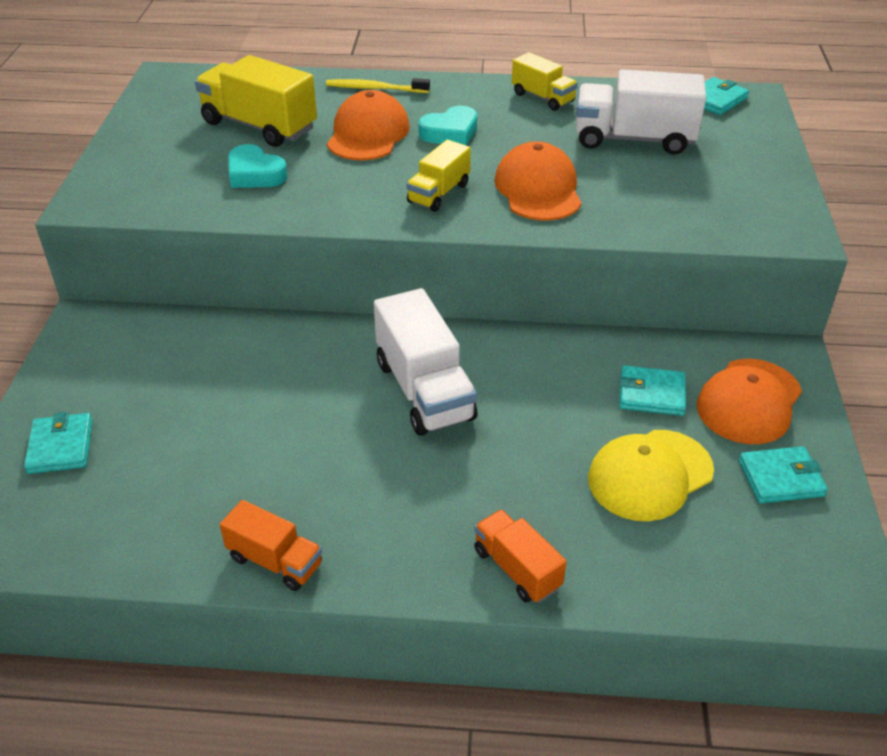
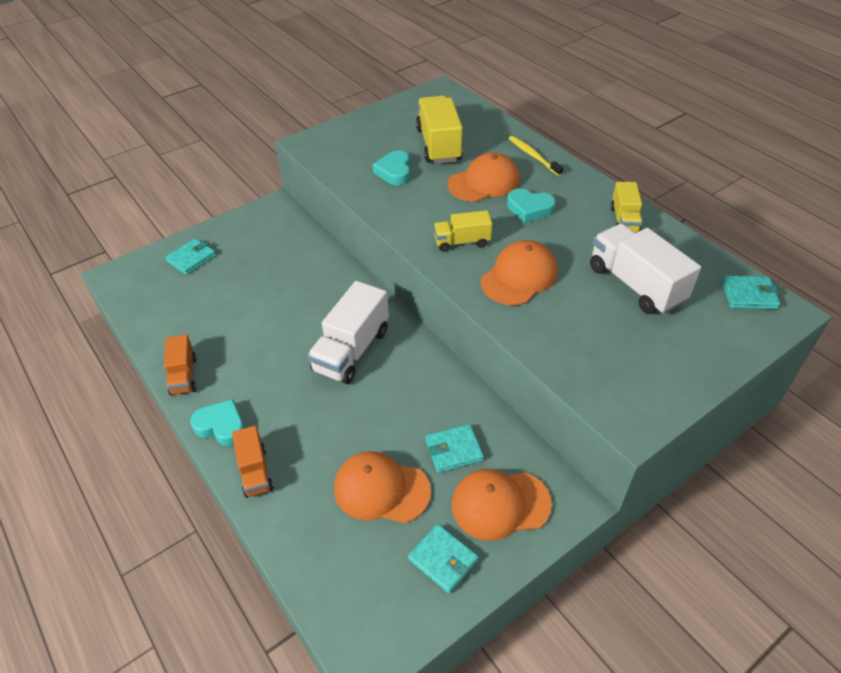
camera: 50 degrees right, 5 degrees up
orange truck [474,509,567,603] -> orange truck turned 150 degrees clockwise [232,426,273,498]
yellow cap [588,430,714,521] -> orange cap [334,451,431,524]
turquoise wallet [619,365,686,416] -> turquoise wallet turned 75 degrees counterclockwise [425,424,484,473]
none -> turquoise heart [190,399,245,446]

